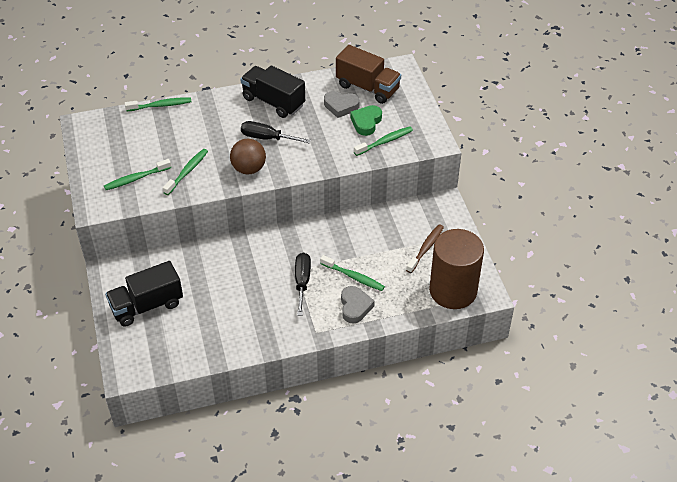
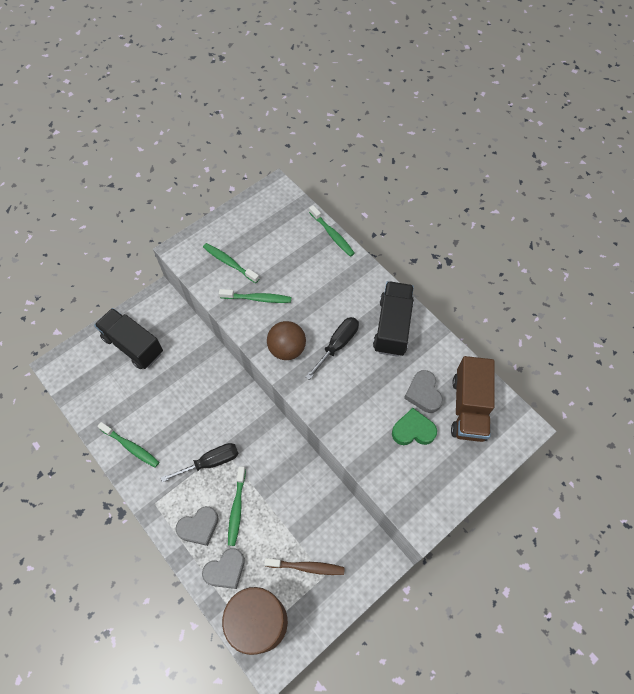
camera: 65 degrees right, 15 degrees up
black screwdriver [241,121,311,143] -> black screwdriver turned 45 degrees clockwise [306,317,359,380]
green toothbrush [354,127,413,156] -> green toothbrush moved to [97,422,159,468]
none -> grey heart [202,548,245,589]

